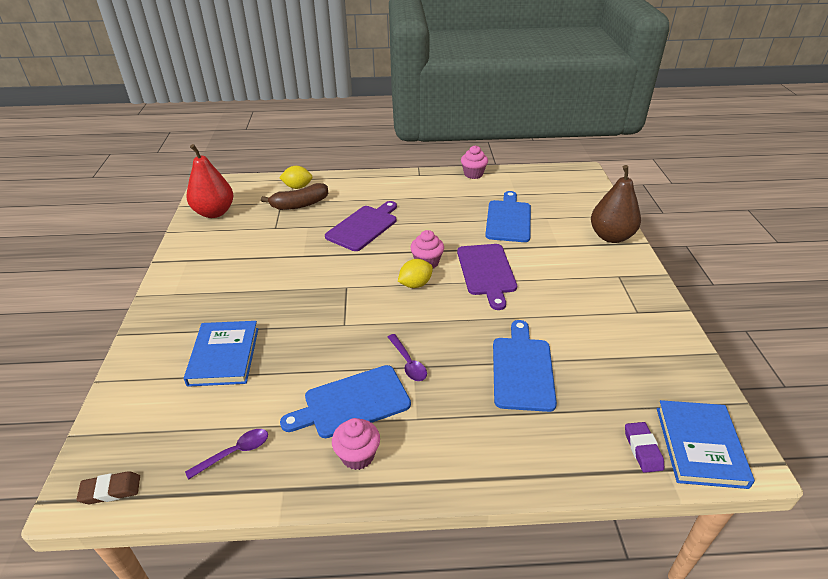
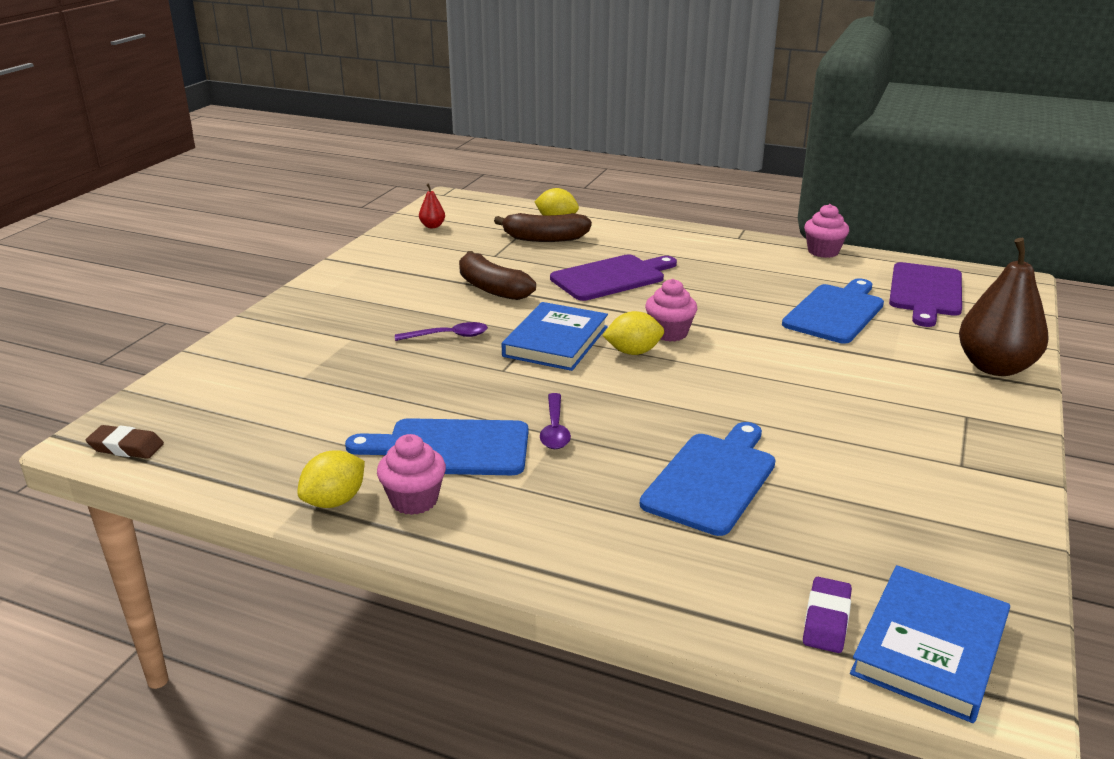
camera: 25 degrees right, 10 degrees down
blue book [184,321,258,387] -> blue book moved to [502,302,608,371]
purple spoon [185,429,268,480] -> purple spoon moved to [395,322,488,341]
red pear [187,144,234,218] -> red pear [419,183,445,228], size x0.43
purple cutting board [457,244,517,310] -> purple cutting board moved to [889,262,962,327]
none -> yellow lemon [297,450,365,508]
none -> brown banana [459,251,536,300]

